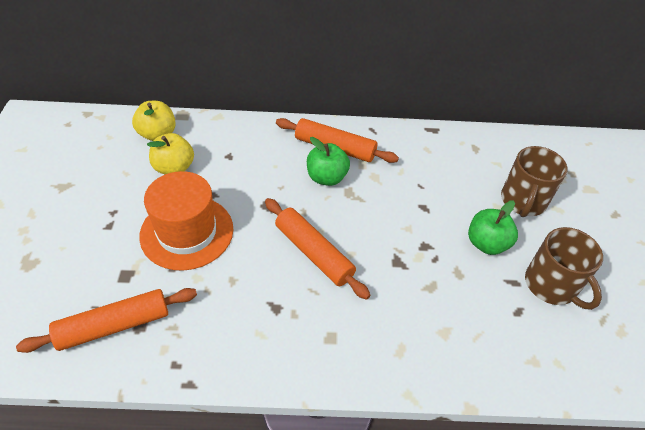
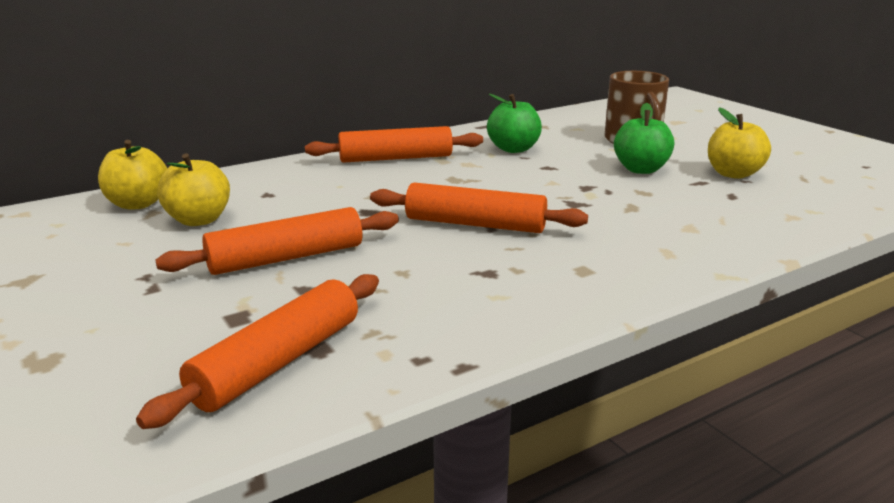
camera: 30 degrees left, 25 degrees down
orange hat [139,171,233,271] -> orange rolling pin [155,207,399,275]
green apple [307,137,350,186] -> green apple moved to [487,94,542,153]
brown mug [525,227,603,310] -> yellow apple [708,107,771,179]

